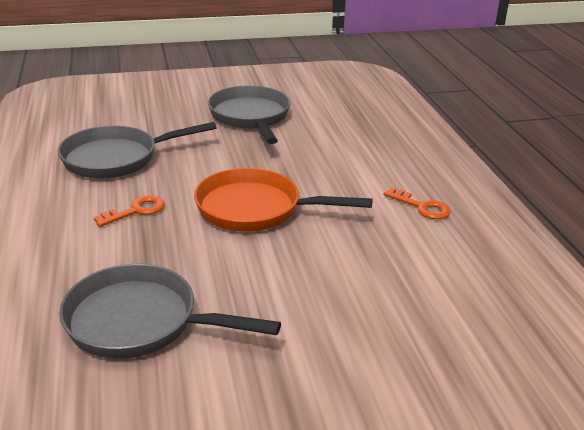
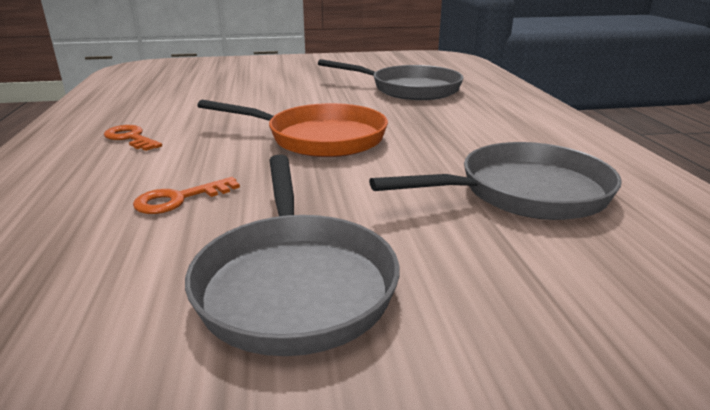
camera: 175 degrees left, 5 degrees down
orange key [93,196,165,227] -> orange key moved to [133,177,240,214]

